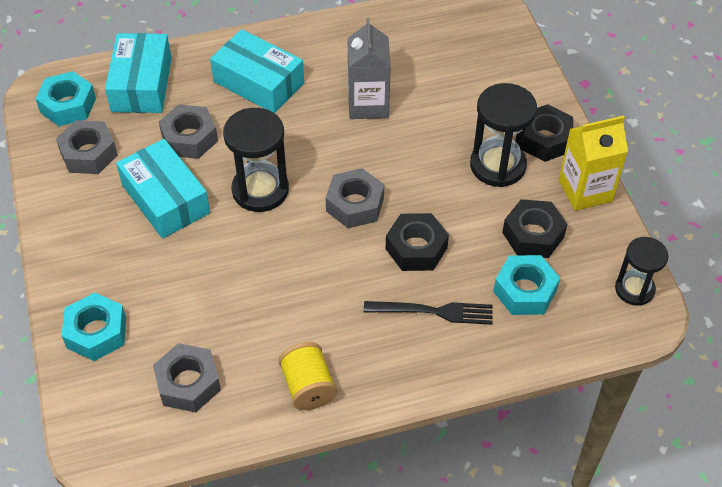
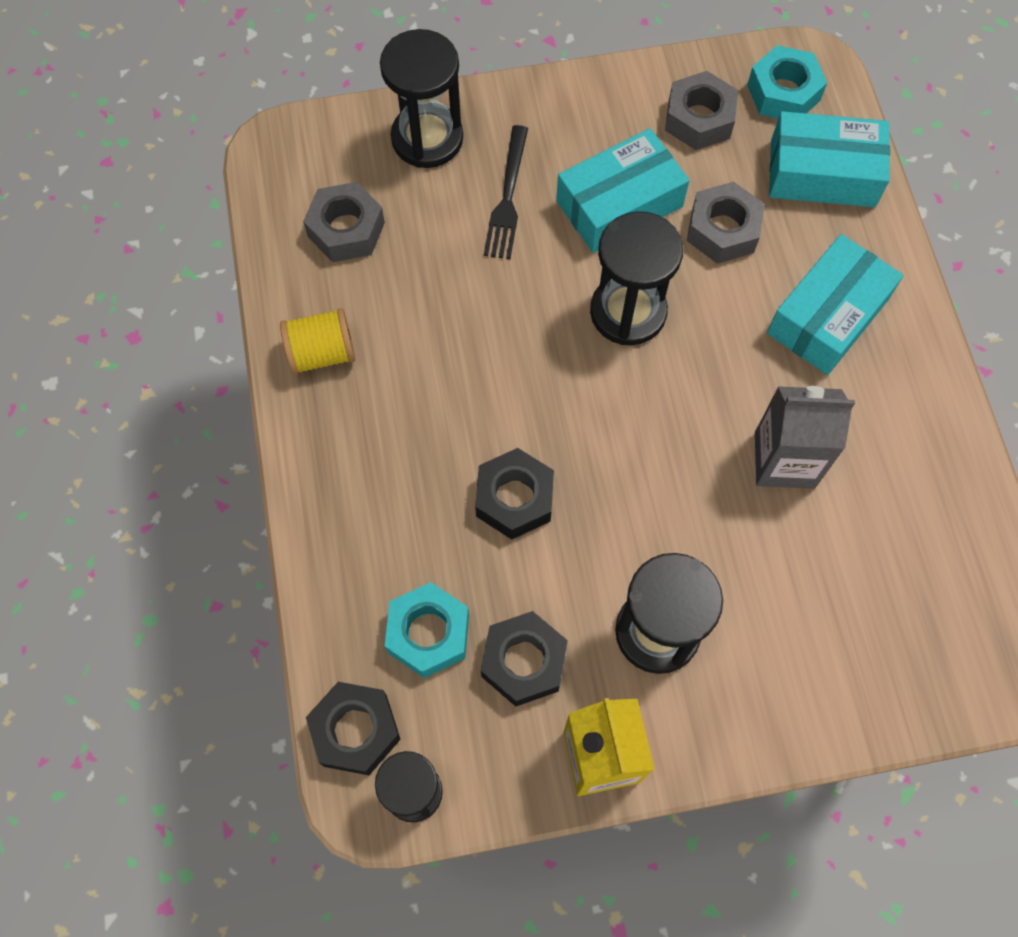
camera: 95 degrees right, 15 degrees up
turquoise nut [62,293,126,361] -> black hourglass [380,29,463,168]
grey nut [326,168,384,228] -> none
black fork [364,301,492,325] -> black fork moved to [484,125,528,259]
black nut [522,104,573,162] -> black nut moved to [306,682,401,775]

